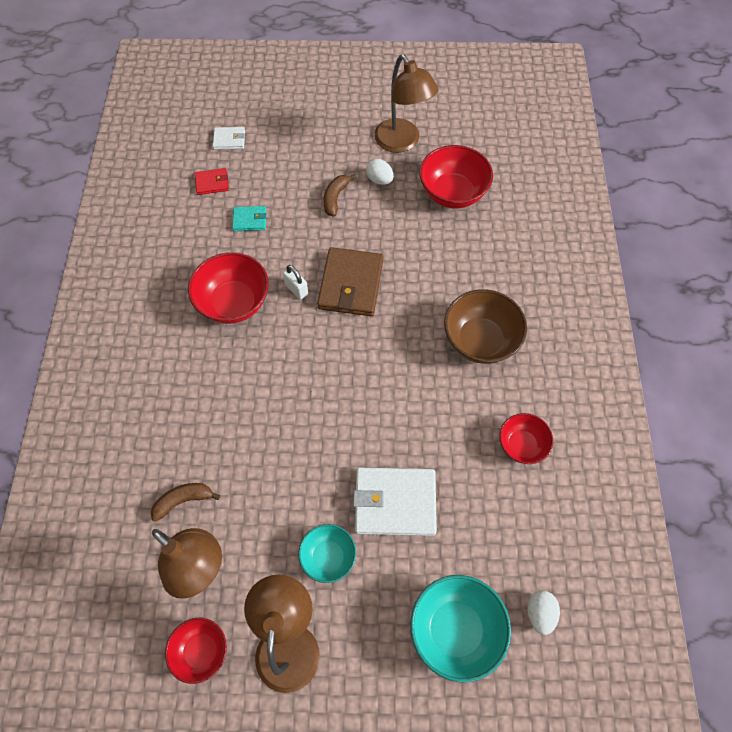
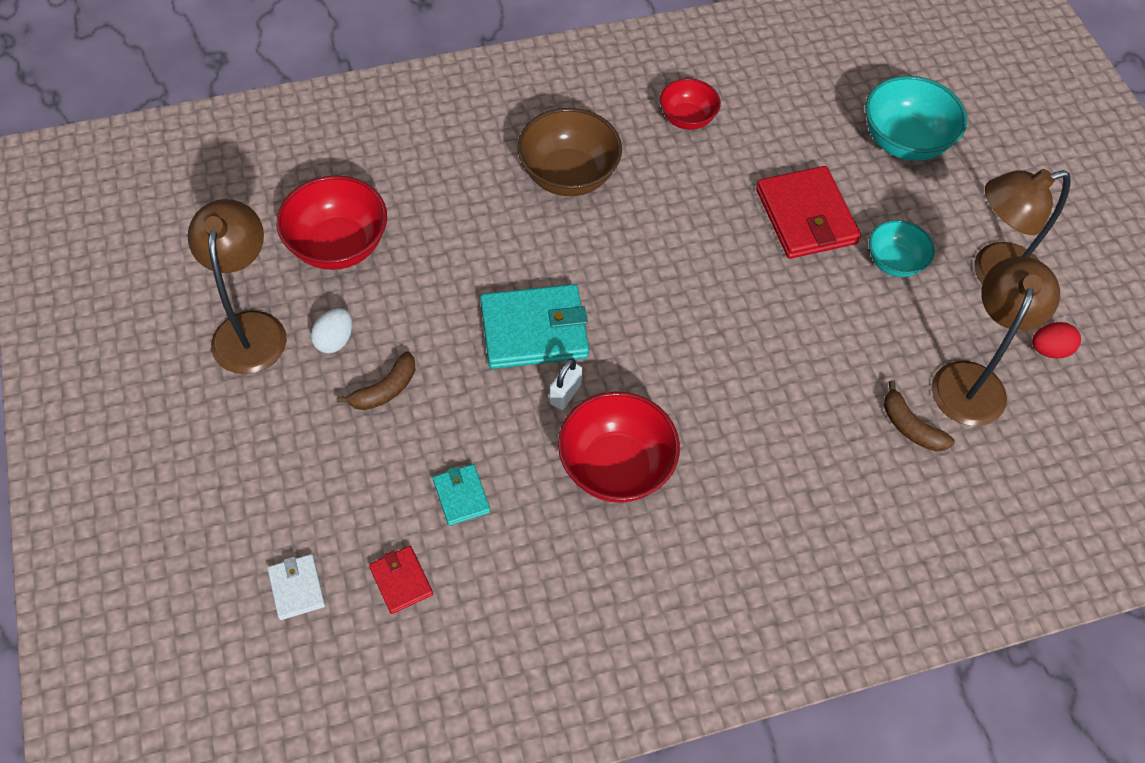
camera: 110 degrees left, 5 degrees down
red bowl [165,618,227,684] -> red egg [1032,322,1081,358]
brown wallet [317,247,383,316] -> turquoise wallet [480,284,589,369]
brown banana [323,174,356,217] -> brown banana turned 45 degrees counterclockwise [337,351,416,410]
white wallet [353,468,437,536] -> red wallet [756,166,861,259]
brown lamp [374,55,438,153] -> brown lamp turned 45 degrees counterclockwise [188,199,287,374]
white egg [528,591,560,635] -> none

